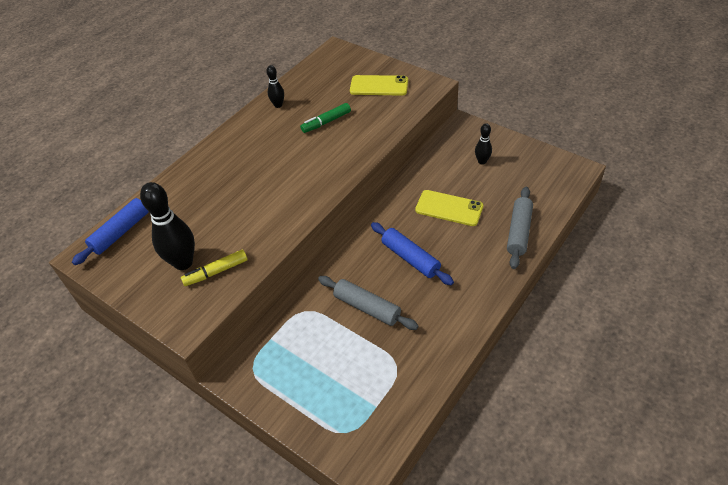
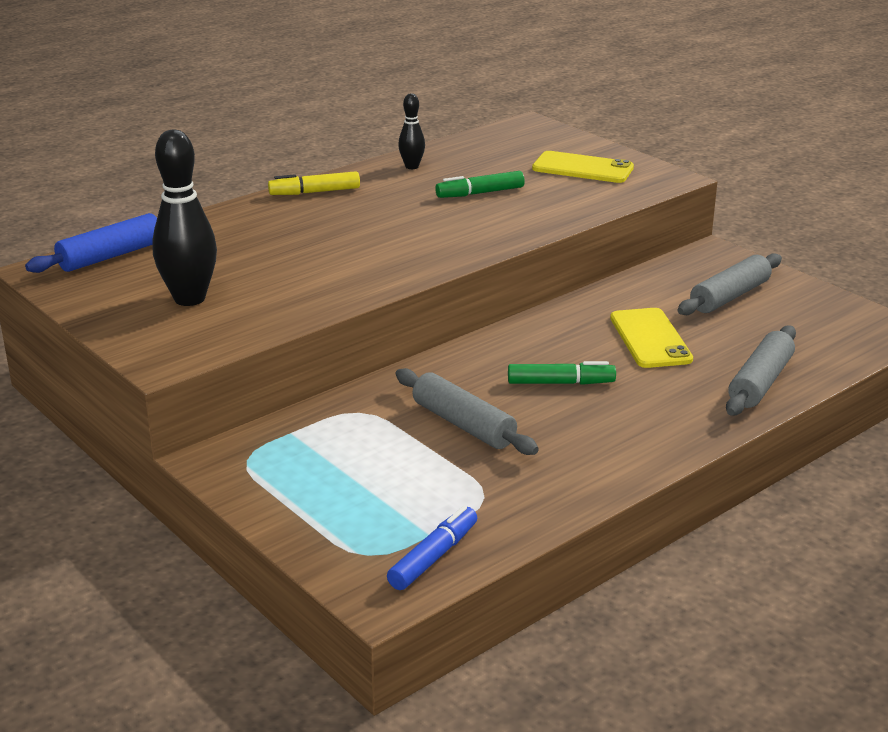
camera: 10 degrees right, 20 degrees down
yellow marker [181,249,248,286] -> yellow marker moved to [268,171,360,195]
blue rolling pin [371,222,454,285] -> green marker [508,361,616,385]
yellow phone [415,190,483,226] -> yellow phone turned 45 degrees clockwise [610,308,693,368]
black bowling pin [475,123,492,165] -> grey rolling pin [677,253,782,315]
none -> blue marker [387,506,477,590]

